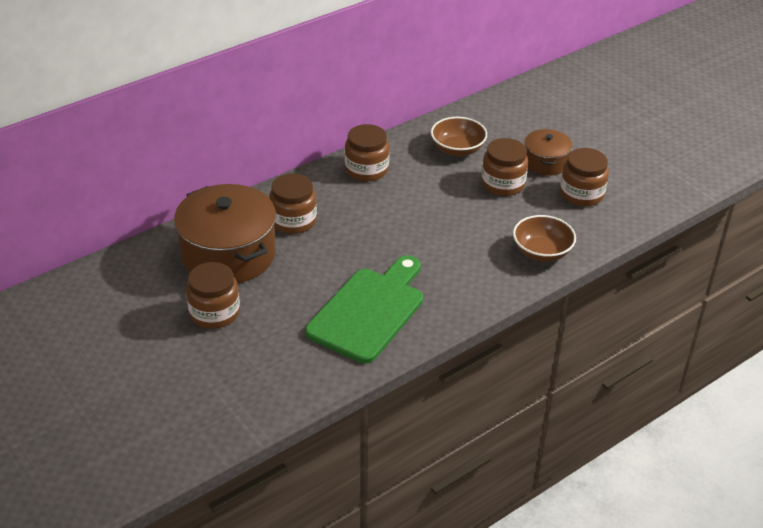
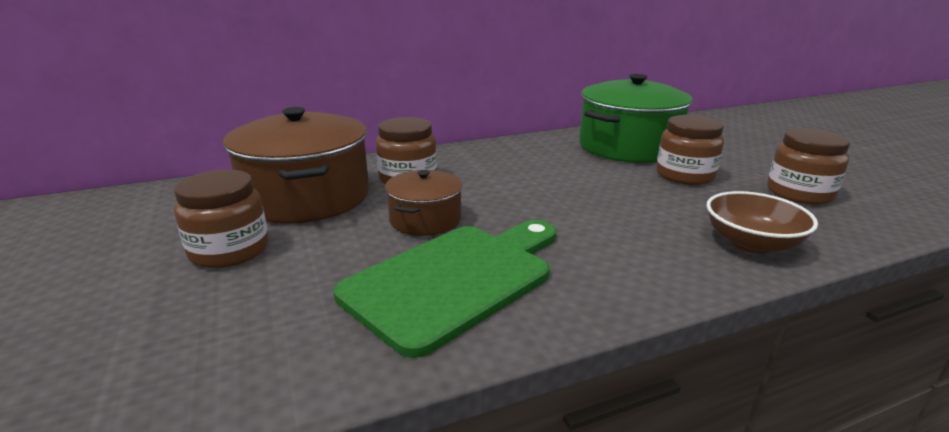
camera: 15 degrees right, 15 degrees down
brown jar [345,124,389,181] -> none
brown bowl [431,117,487,156] -> green pot [579,74,693,163]
brown pot [524,129,573,176] -> brown pot moved to [385,170,463,236]

